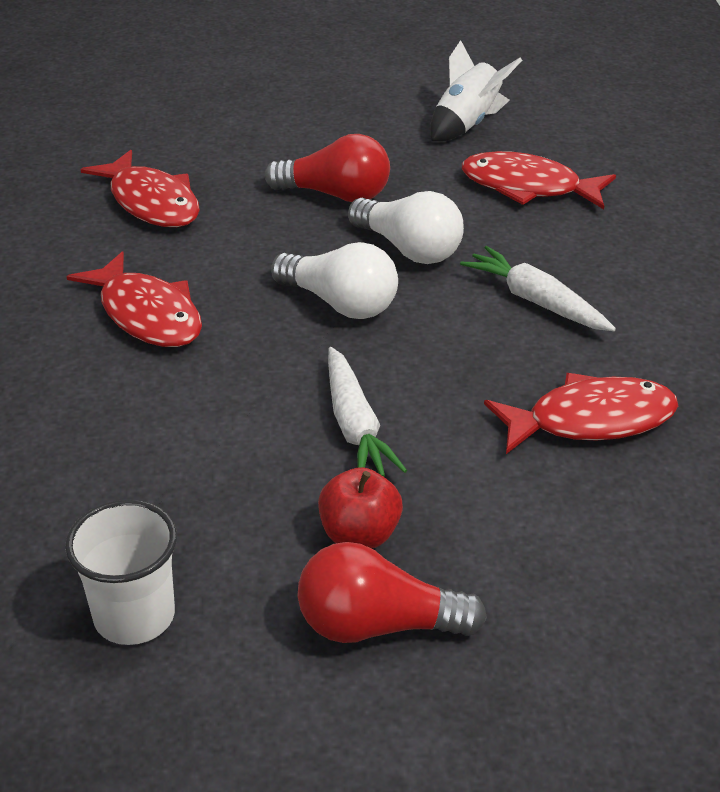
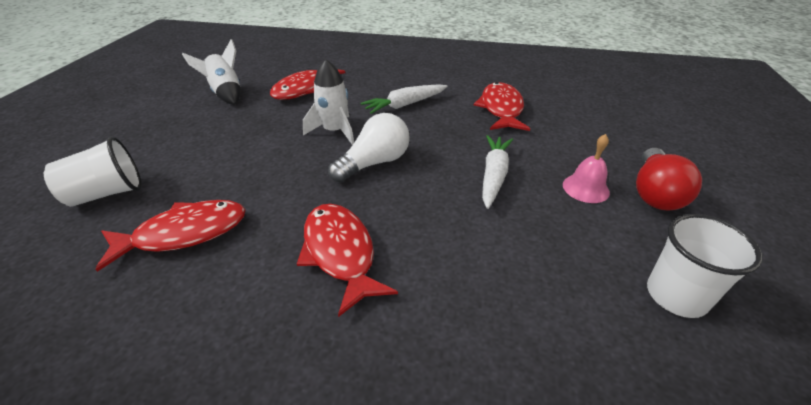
camera: 75 degrees left, 0 degrees up
red fish [66,251,202,347] -> red fish turned 90 degrees counterclockwise [297,204,398,317]
red light bulb [264,134,390,202] -> none
red apple [318,467,403,549] -> pink bell [563,134,610,203]
white carrot [328,347,407,477] -> white carrot turned 75 degrees counterclockwise [482,135,513,209]
white light bulb [348,191,464,264] -> white rocket [303,59,354,145]
none -> white cup [44,137,142,207]

